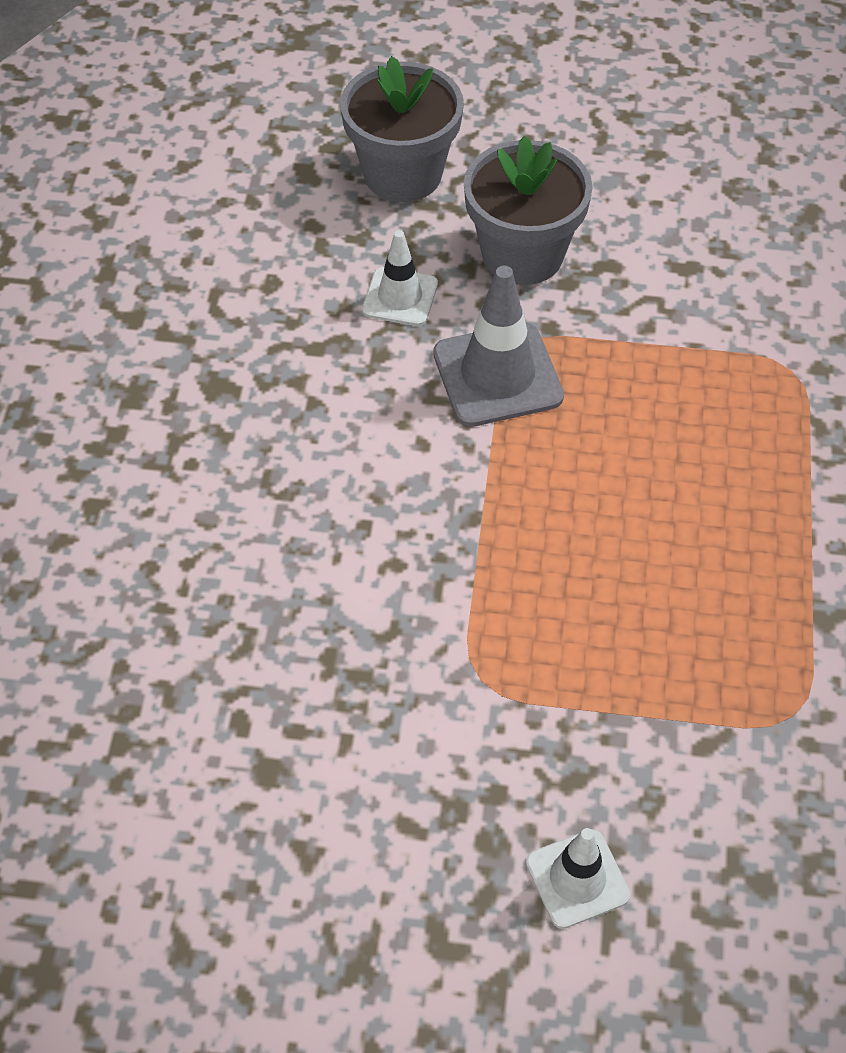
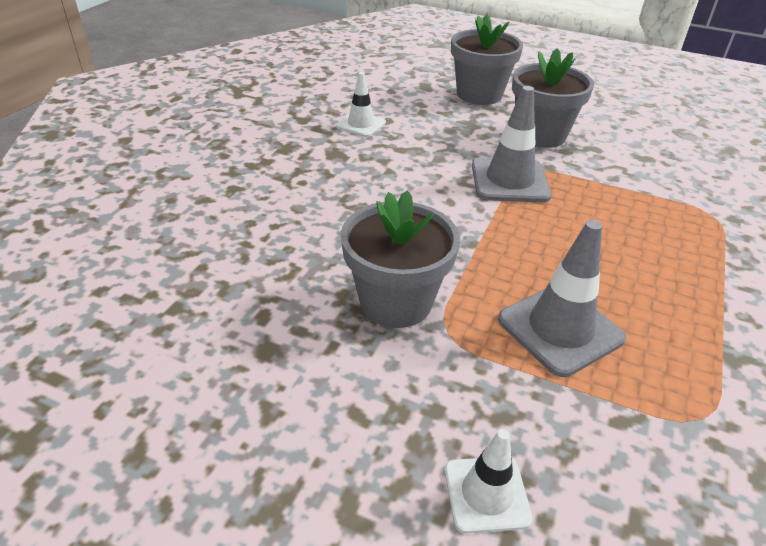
camera: 15 degrees right, 15 degrees down
white traffic cone [362,230,438,326] -> white traffic cone moved to [336,72,386,137]
none -> grey flower pot [341,191,460,328]
none -> grey traffic cone [498,220,626,377]

